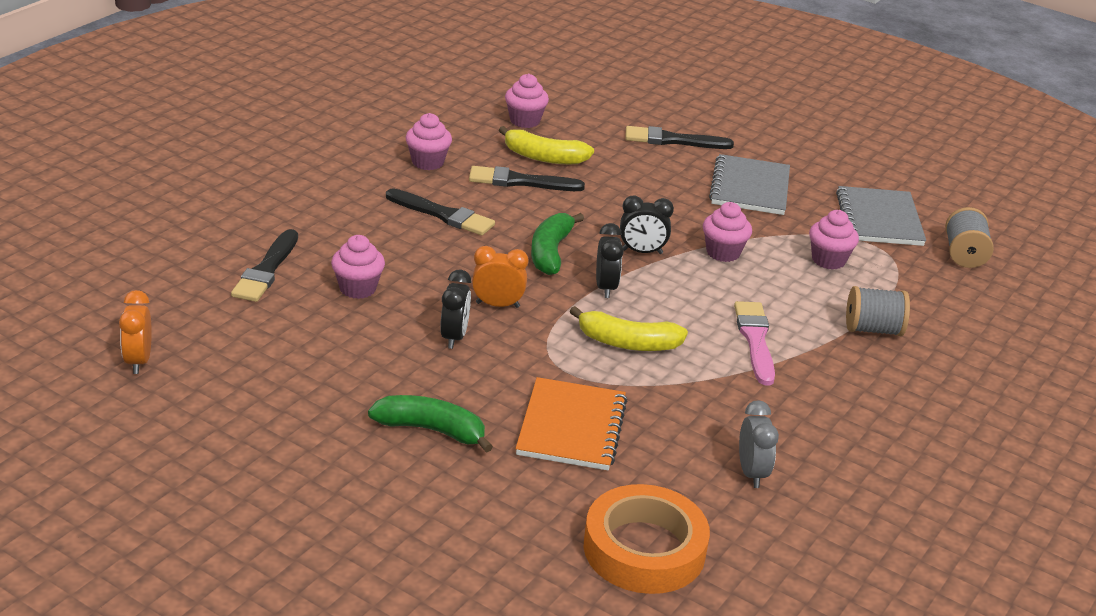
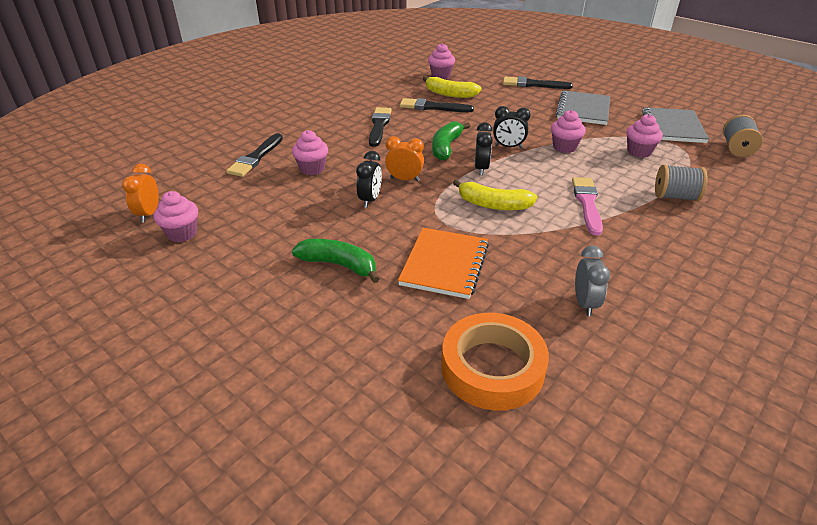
camera: 10 degrees right, 5 degrees up
black brush [386,188,495,235] -> black brush turned 120 degrees counterclockwise [369,107,392,147]
pink cupcake [406,113,452,170] -> pink cupcake moved to [154,191,198,242]

